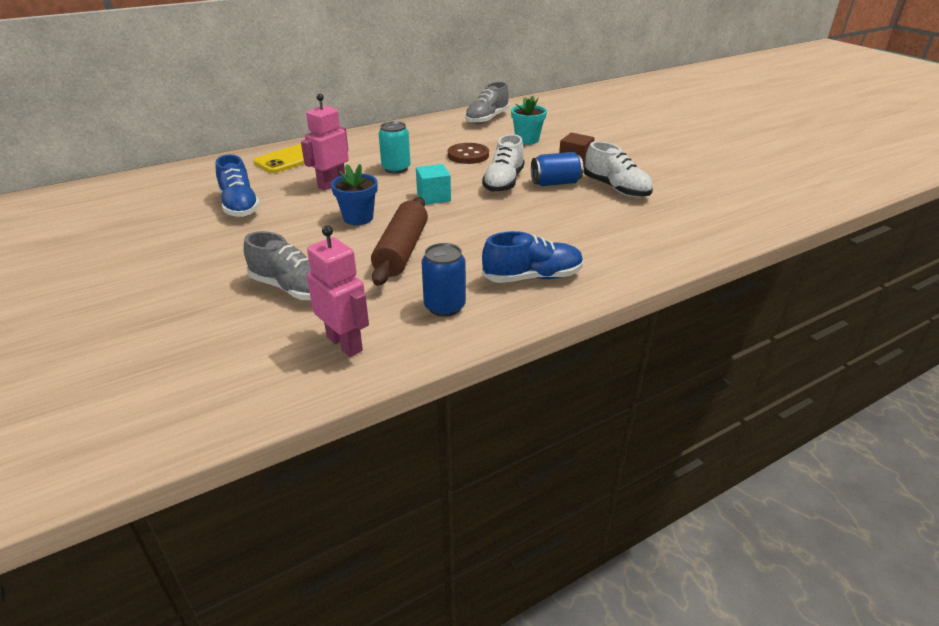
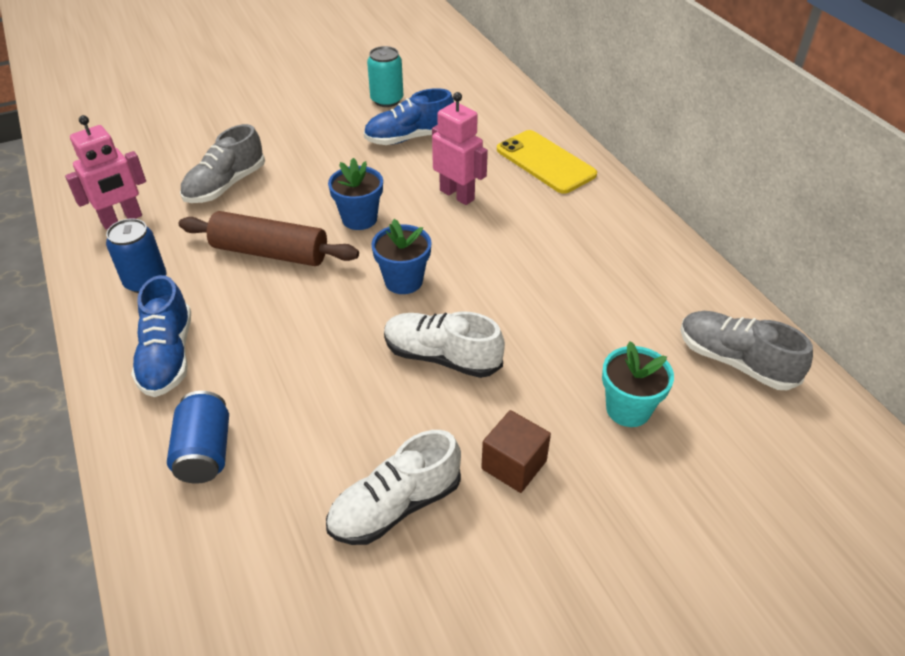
camera: 95 degrees right, 10 degrees up
turquoise can [379,121,411,173] -> turquoise can moved to [367,46,403,107]
turquoise cube [416,164,451,205] -> blue flower pot [372,219,432,294]
brown button [448,143,489,164] -> none
blue can [531,152,583,186] -> blue can moved to [167,391,229,484]

